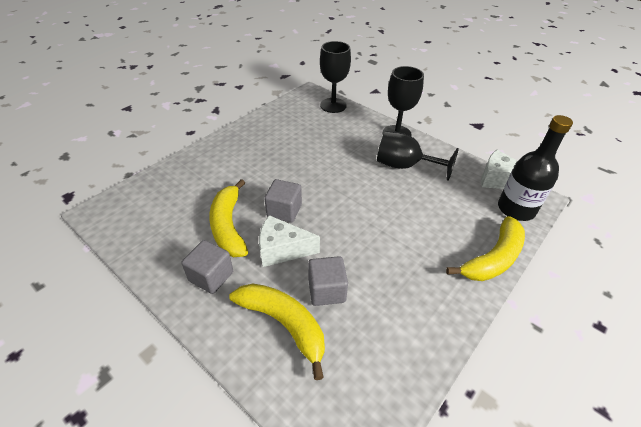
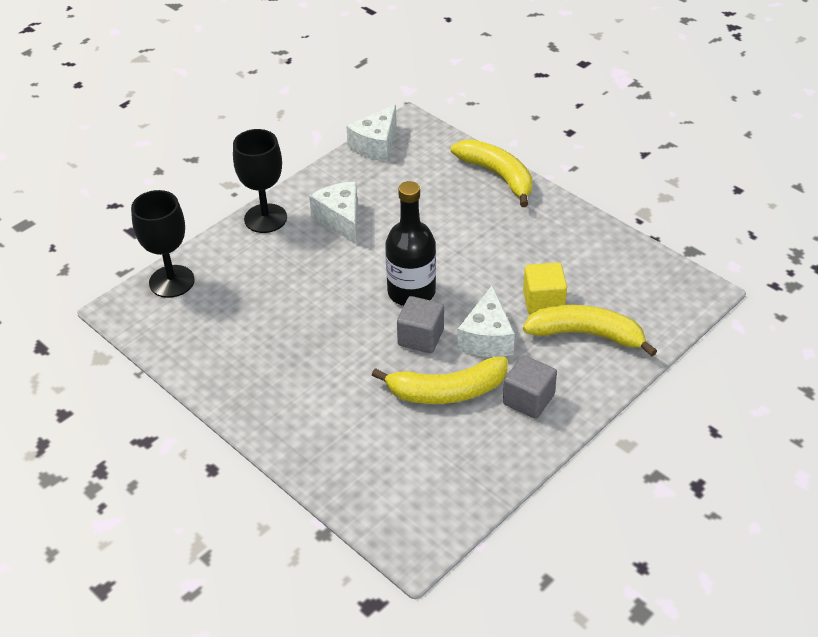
camera: 85 degrees left, 0 degrees up
yellow banana [229,283,325,380] -> yellow banana turned 60 degrees clockwise [523,305,657,357]
grey cube [308,256,348,306] -> yellow cube [523,263,567,314]
black goblet [377,131,459,181] -> white cheese [309,182,357,245]
black bottle [498,115,573,221] -> black bottle moved to [385,181,436,306]

